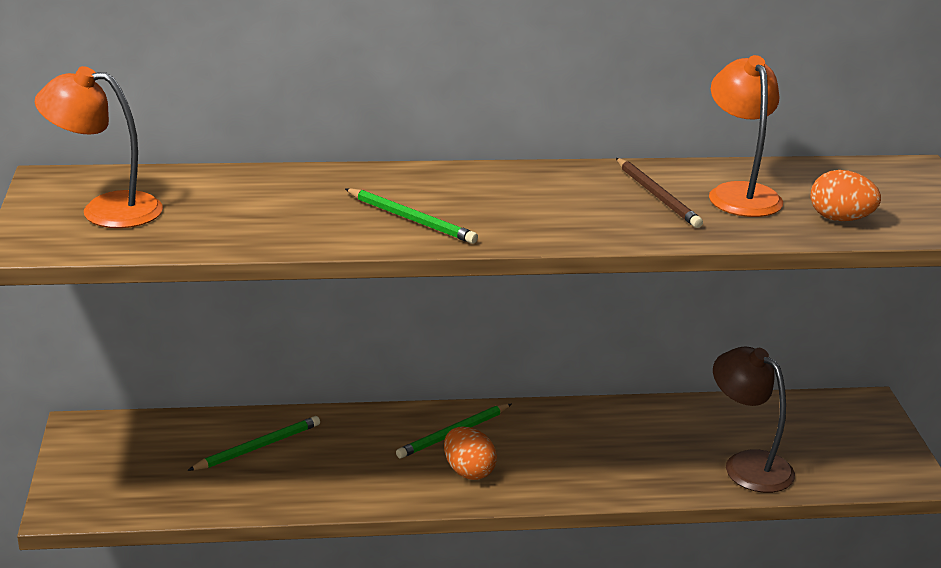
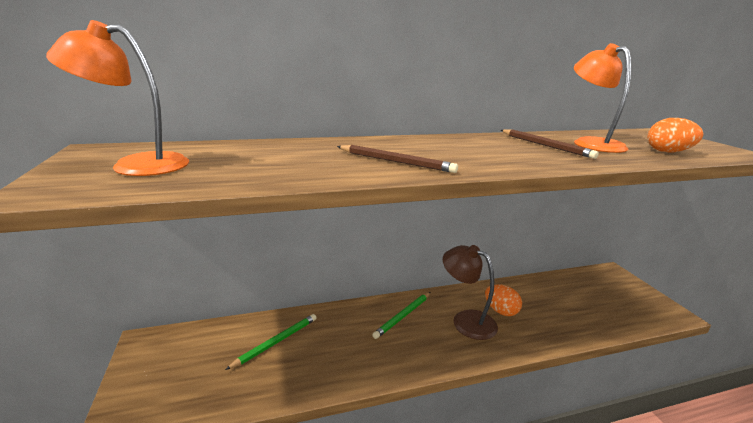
camera: 10 degrees left, 5 degrees down
green pencil [345,188,478,244] -> brown pencil [337,145,458,173]
orange egg [444,427,497,480] -> orange egg moved to [485,284,522,316]
brown lamp [713,347,795,493] -> brown lamp moved to [443,245,498,340]

